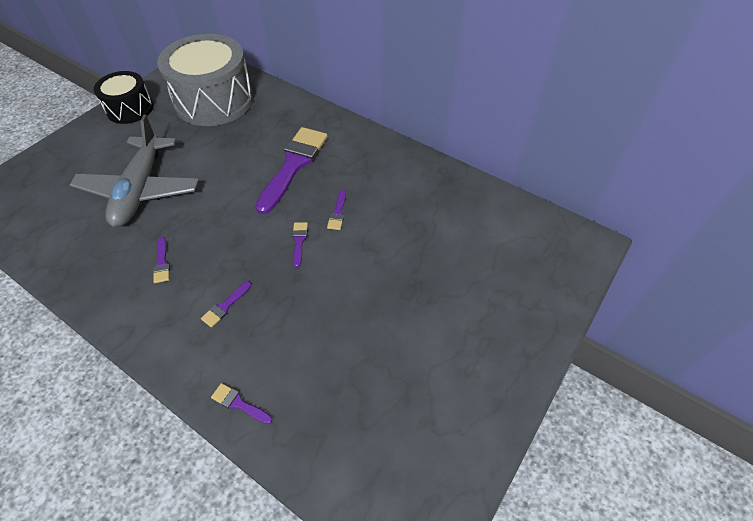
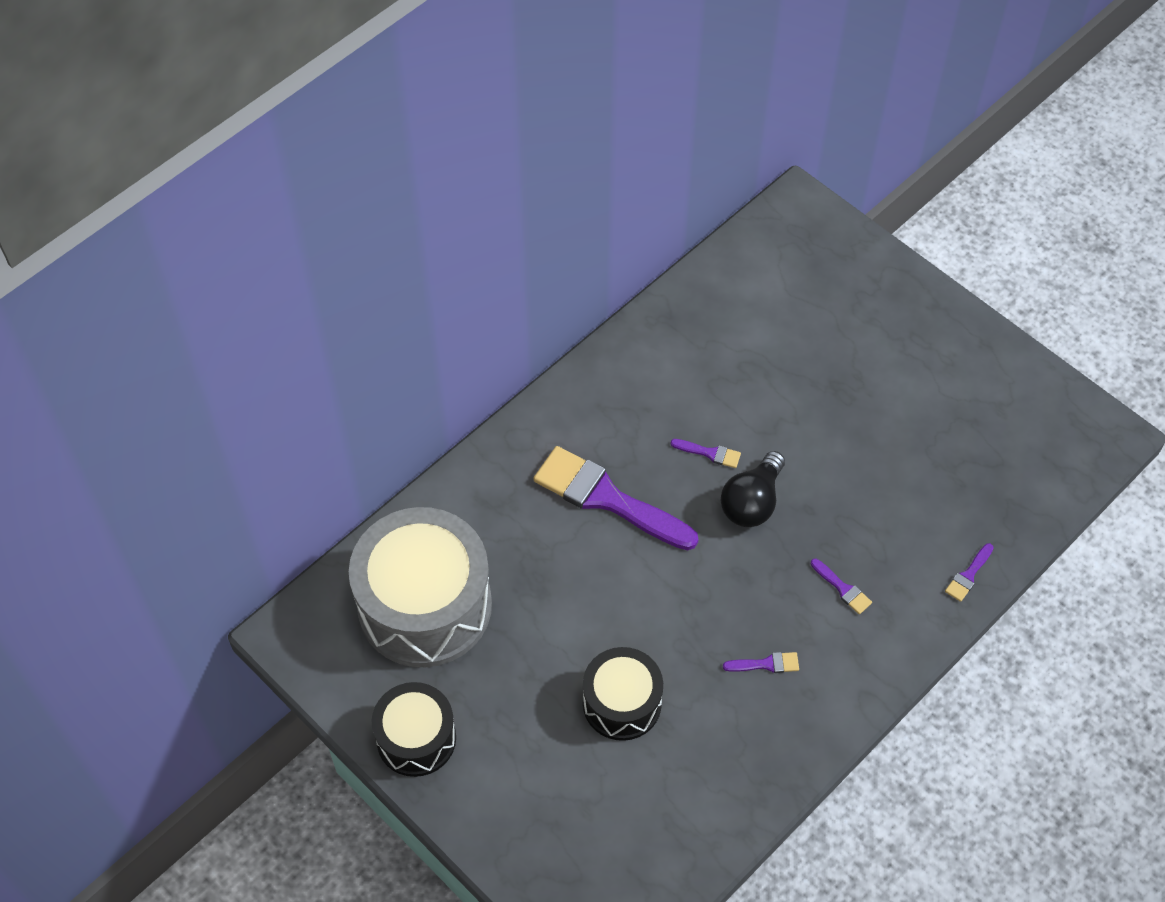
camera: 80 degrees left, 5 degrees up
grey plane [70,115,199,227] -> black drum [583,647,663,741]
purple brush [292,222,308,267] -> black light bulb [721,451,785,527]

